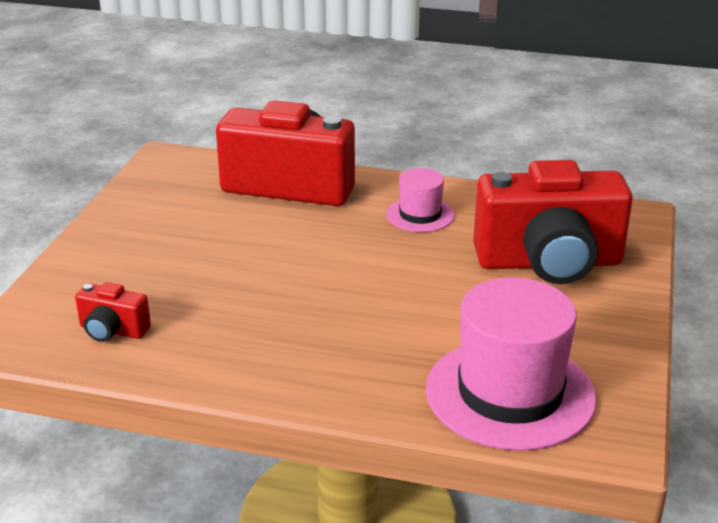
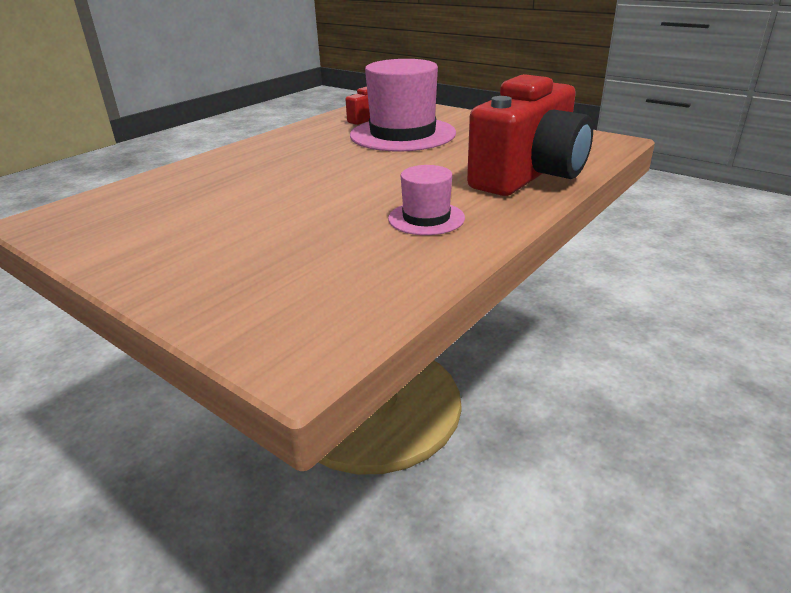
camera: 115 degrees right, 0 degrees up
pink hat [426,277,597,451] -> pink hat moved to [350,59,456,152]
red camera [473,160,633,284] -> none

